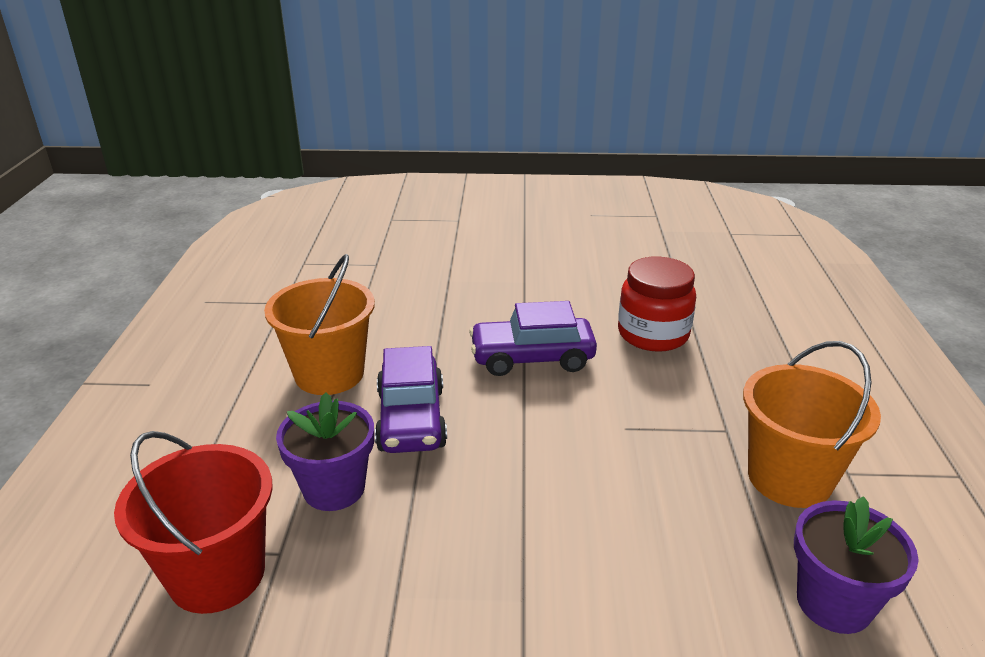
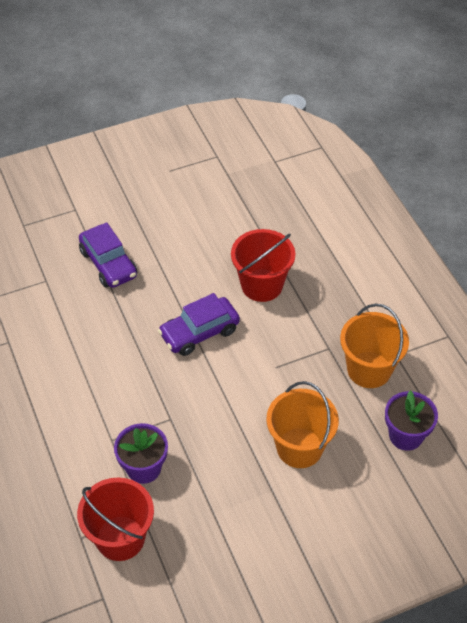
camera: 25 degrees left, 20 degrees up
orange bucket [264,254,375,395] -> orange bucket moved to [267,381,339,468]
purple car [375,346,447,453] -> purple car moved to [79,222,137,288]
red jar [618,256,696,352] -> red bucket [231,229,295,302]

